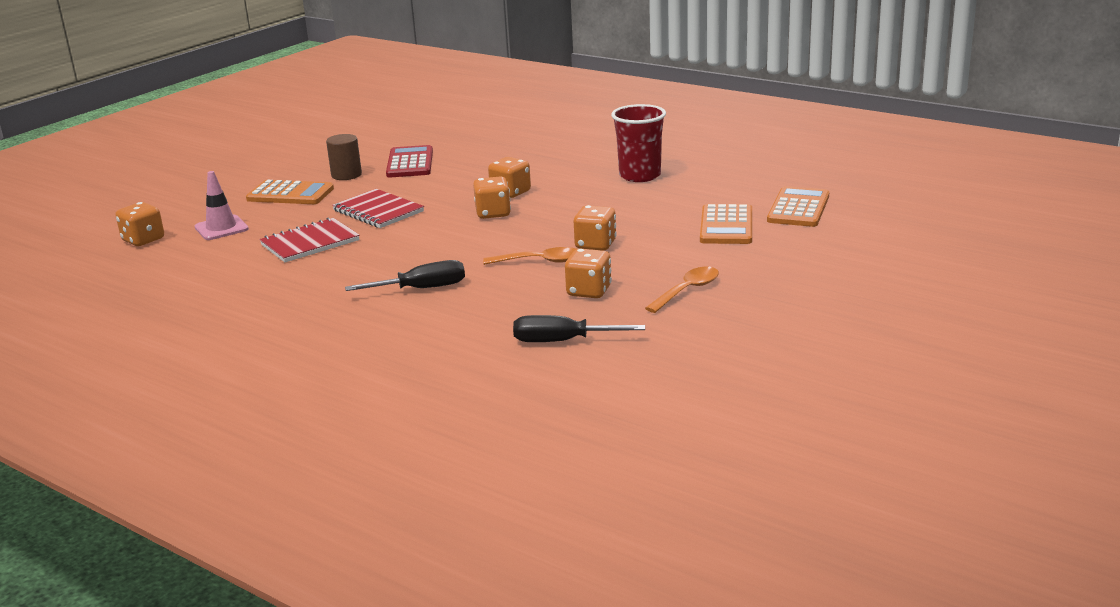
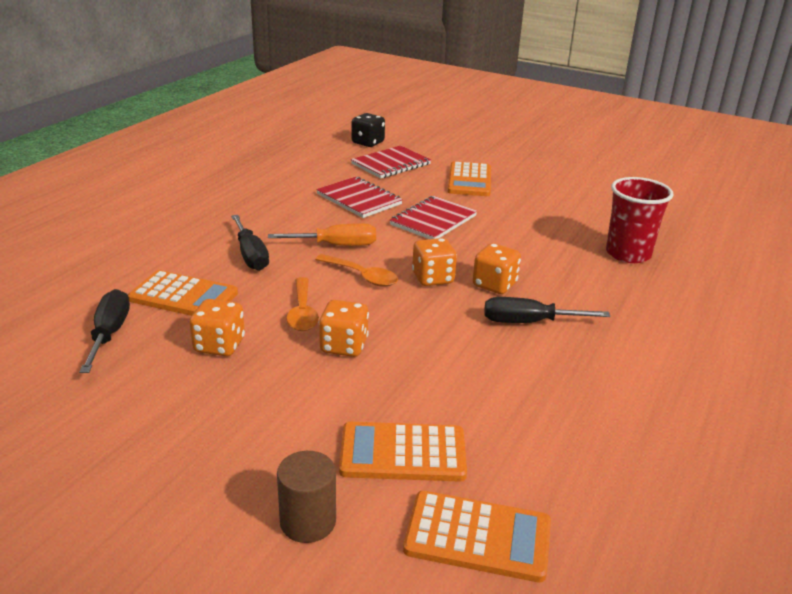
camera: 80 degrees right, 5 degrees up
orange dice [115,202,164,246] -> black dice [351,113,385,147]
pink traffic cone [195,171,249,240] -> red notebook [351,146,431,179]
brown cylinder [326,134,362,180] -> brown cylinder moved to [277,451,336,543]
red calculator [386,145,433,177] -> none
red cup [611,104,666,182] -> red cup moved to [606,177,674,263]
orange spoon [645,267,719,313] -> orange spoon moved to [315,254,398,287]
none -> orange calculator [128,270,238,316]
none -> orange screwdriver [268,223,376,246]
none -> black screwdriver [485,297,610,323]

